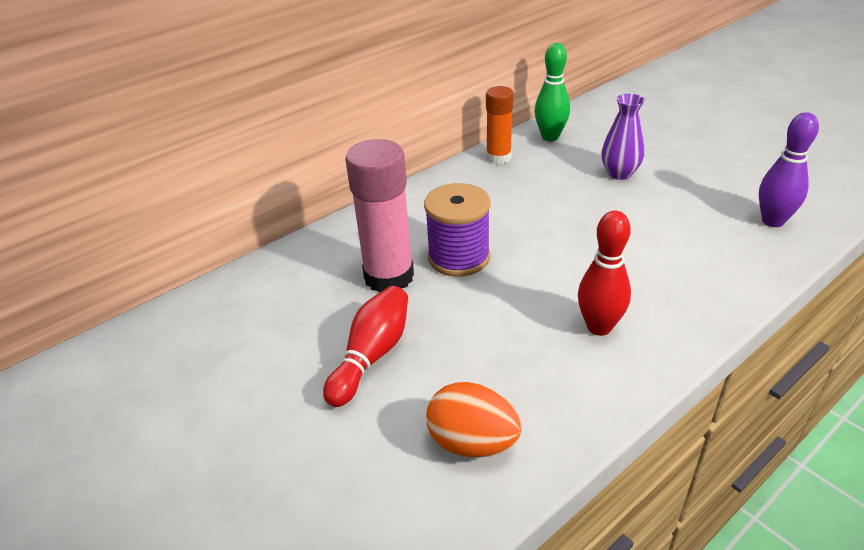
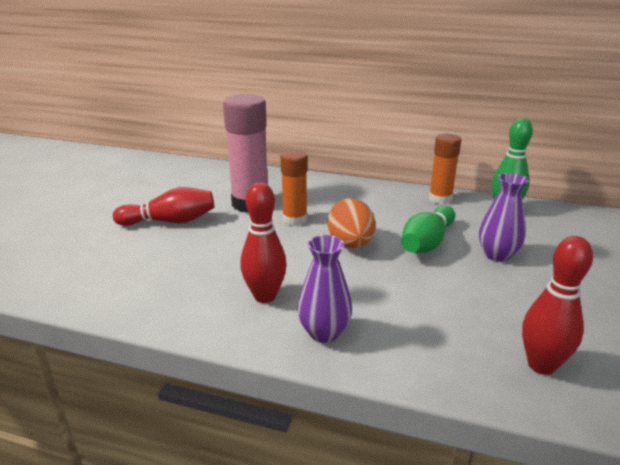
camera: 55 degrees right, 10 degrees down
purple spool [424,183,490,277] -> orange glue stick [280,150,308,226]
orange egg [426,382,522,458] -> orange egg moved to [328,198,375,248]
purple bowling pin [759,112,819,227] -> red bowling pin [522,236,593,375]
none -> purple vase [297,235,352,343]
none -> green bowling pin [401,205,455,253]

